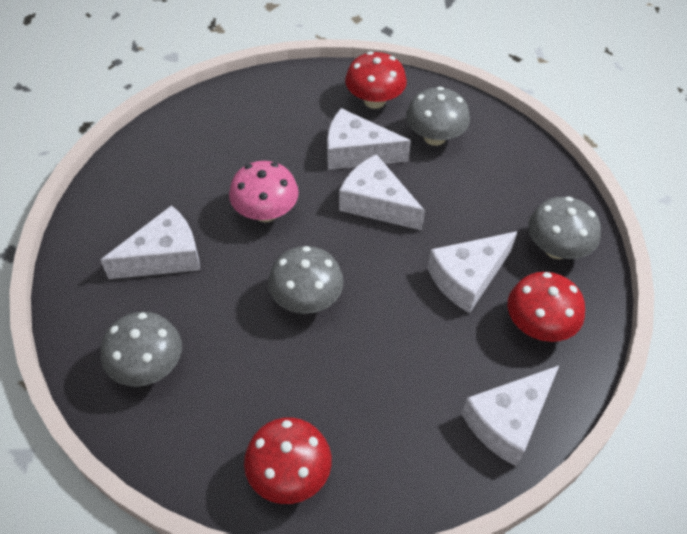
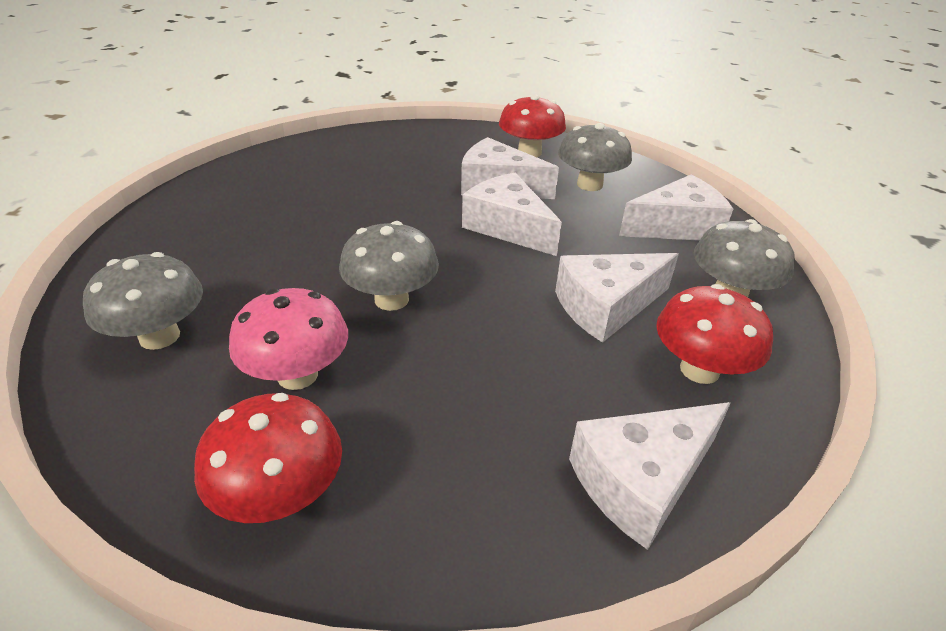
camera: 10 degrees right, 15 degrees down
white cheese [101,205,200,279] -> white cheese moved to [619,175,733,241]
pink mushroom [229,161,299,222] -> pink mushroom moved to [229,288,348,390]

